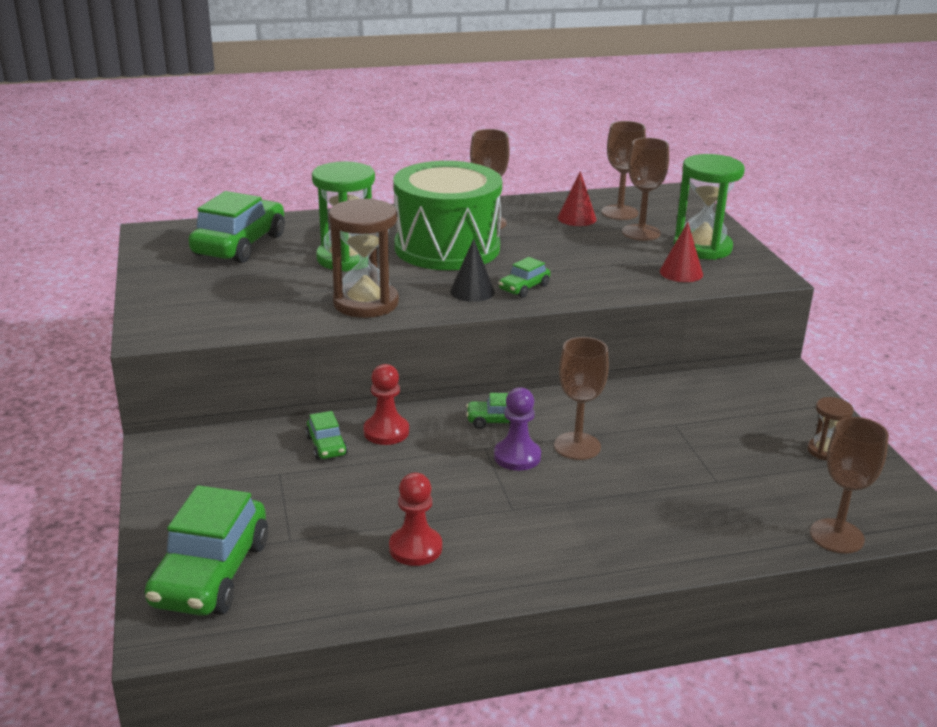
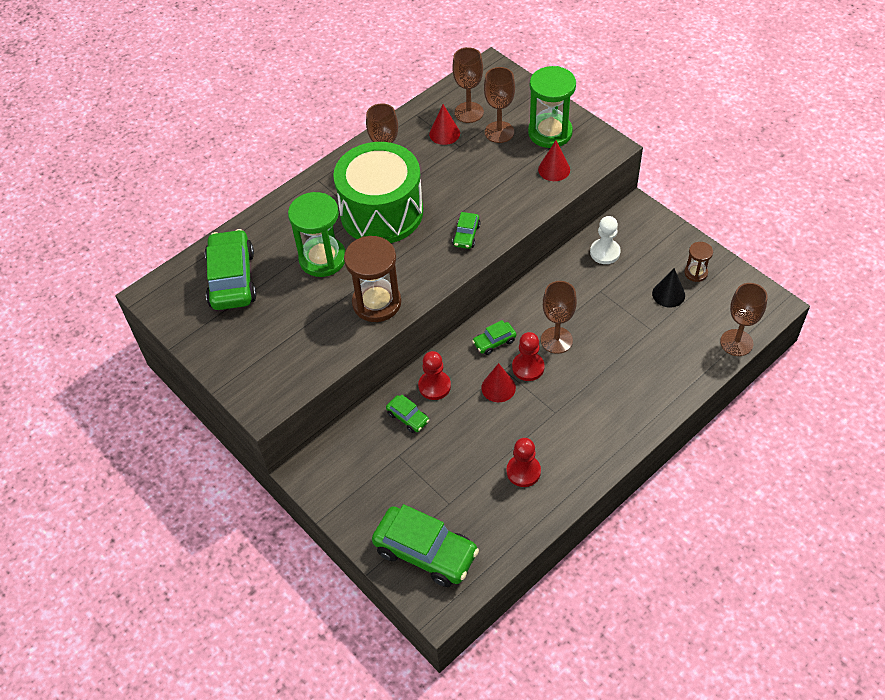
camera: 25 degrees left, 25 degrees up
green car [145,485,268,616] -> green car turned 45 degrees counterclockwise [372,504,479,587]
black cone [450,239,495,302] -> black cone moved to [652,268,685,308]
purple pawn [494,387,541,471] -> red pawn [512,332,545,381]
none -> red cone [481,363,516,402]
none -> white pawn [590,216,621,264]

